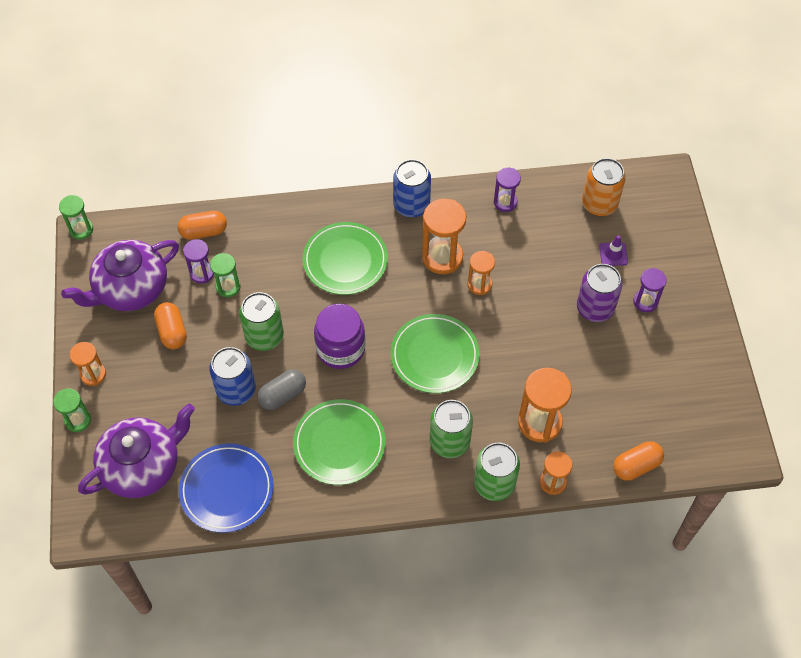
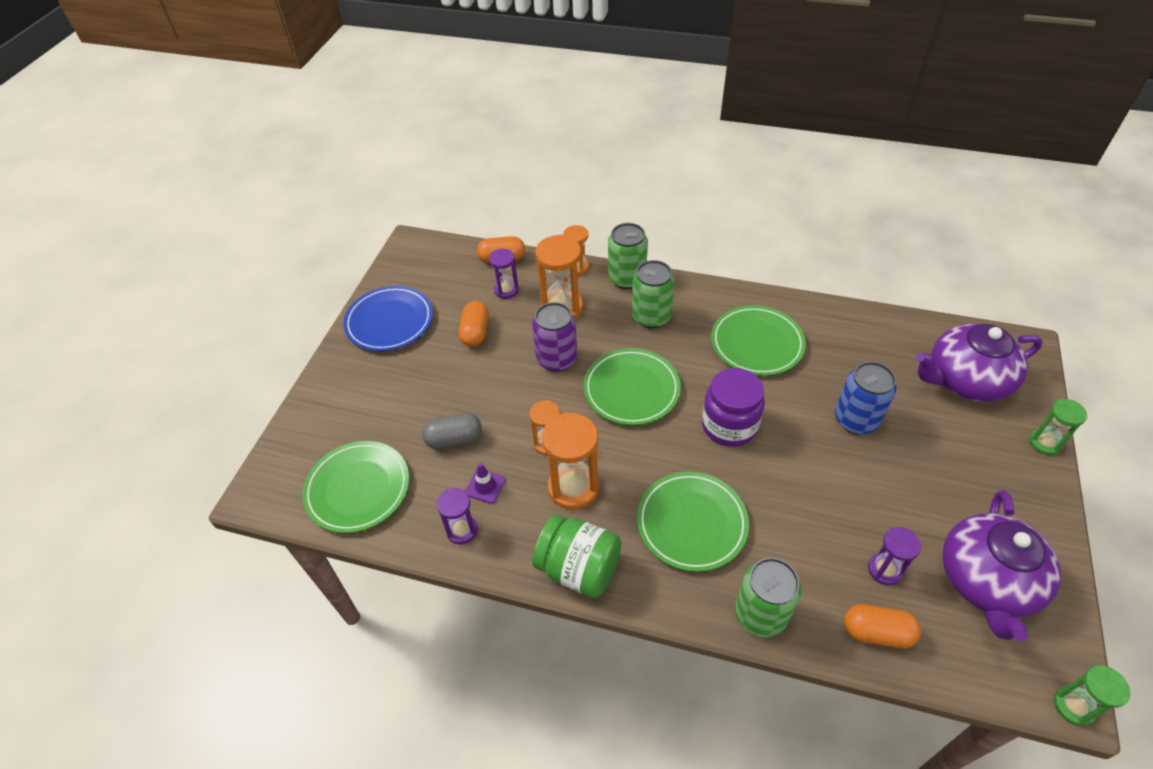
camera: 155 degrees left, 10 degrees down
purple teapot [61,240,179,311] -> purple teapot turned 120 degrees clockwise [942,490,1061,641]
orange hourglass [70,342,106,386] -> none
orange capsule [154,302,187,349] -> orange capsule moved to [459,301,489,347]
blue plate [179,444,273,533] -> blue plate moved to [343,286,433,351]
green hourglass [210,253,241,297] -> none
green can [239,292,284,351] -> green can moved to [735,558,801,638]
grey capsule [257,369,306,410] -> grey capsule moved to [422,413,482,449]
blue can [393,159,431,218] -> green jar [532,515,622,598]
purple can [577,264,623,322] -> purple can moved to [532,302,577,372]
orange can [582,158,626,216] -> green plate [302,441,409,533]
purple traffic cone [599,235,628,266] -> purple traffic cone moved to [465,463,505,504]
purple hourglass [633,268,667,312] -> purple hourglass moved to [489,249,519,299]

